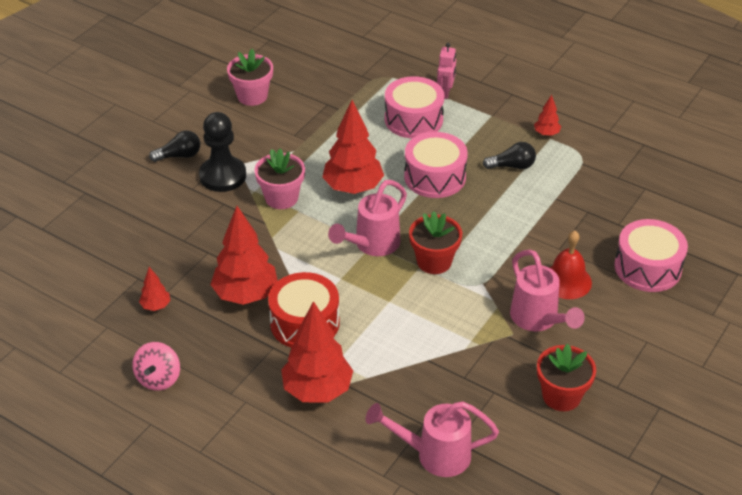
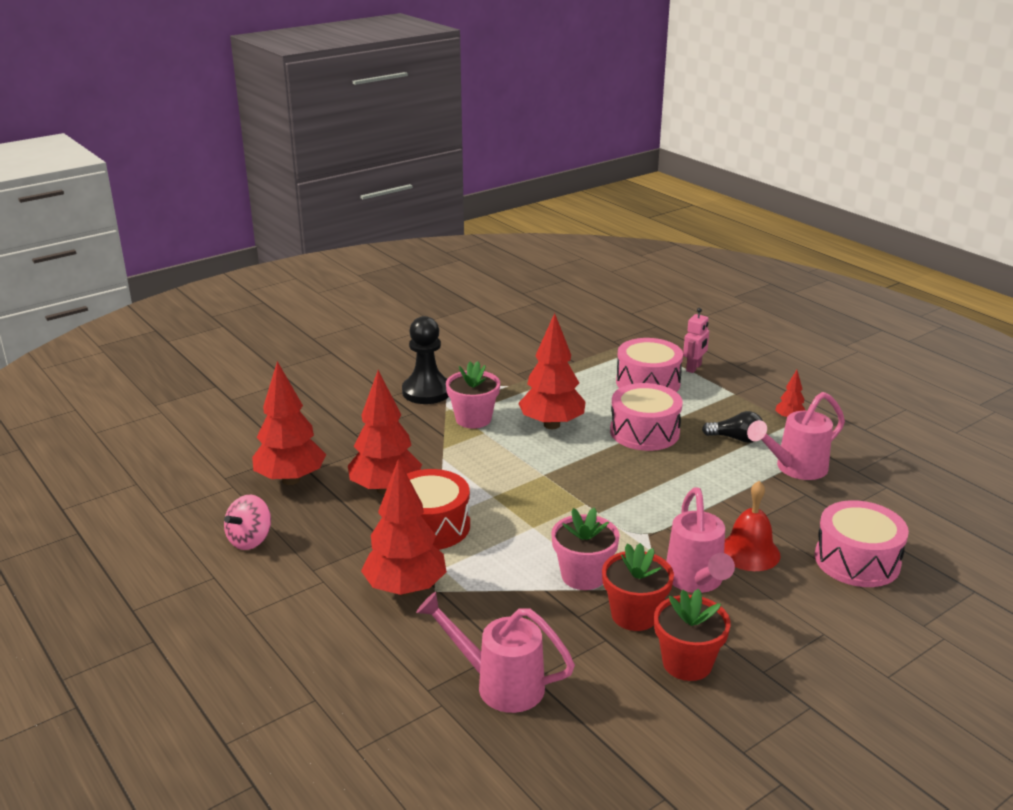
camera: 20 degrees right, 15 degrees down
red tree [139,267,171,311] -> red tree [252,361,326,485], size x2.16
black light bulb [149,130,200,162] -> none
pink flower pot [227,49,273,106] -> pink flower pot moved to [551,507,620,590]
pink watering can [328,180,407,256] -> pink watering can moved to [747,392,845,480]
red flower pot [409,211,462,274] -> red flower pot moved to [602,543,674,631]

